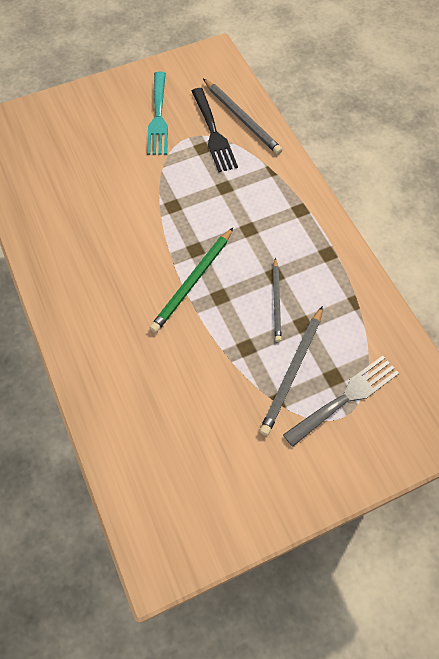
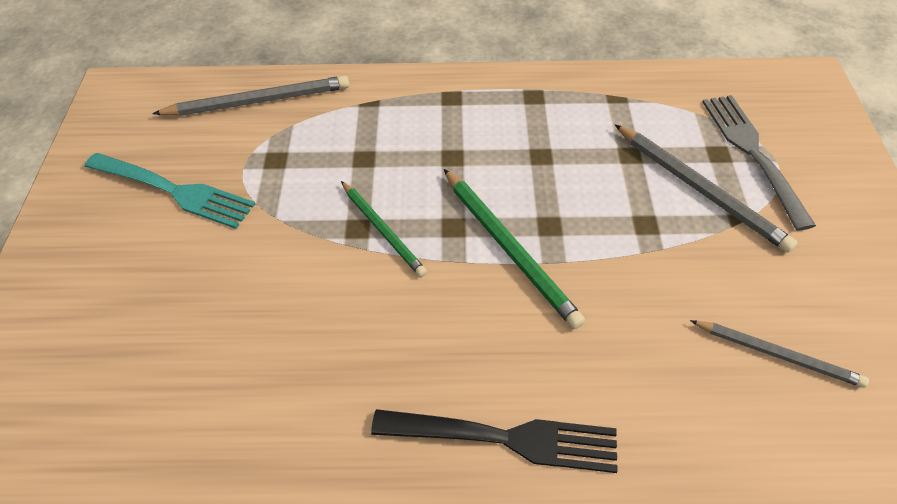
camera: 65 degrees left, 10 degrees down
black fork [192,88,238,172] -> black fork moved to [371,409,618,473]
grey pencil [273,258,282,342] -> grey pencil moved to [690,320,869,388]
none -> green pencil [341,181,427,277]

